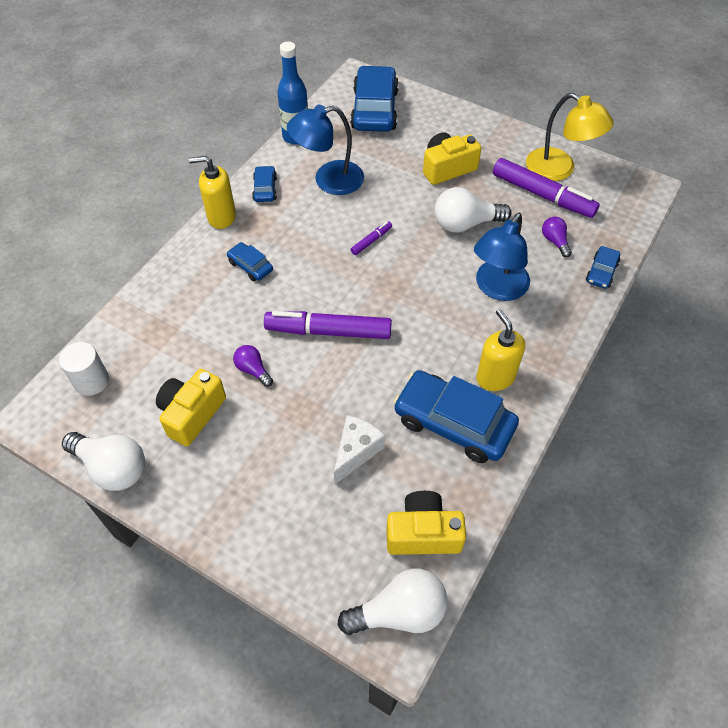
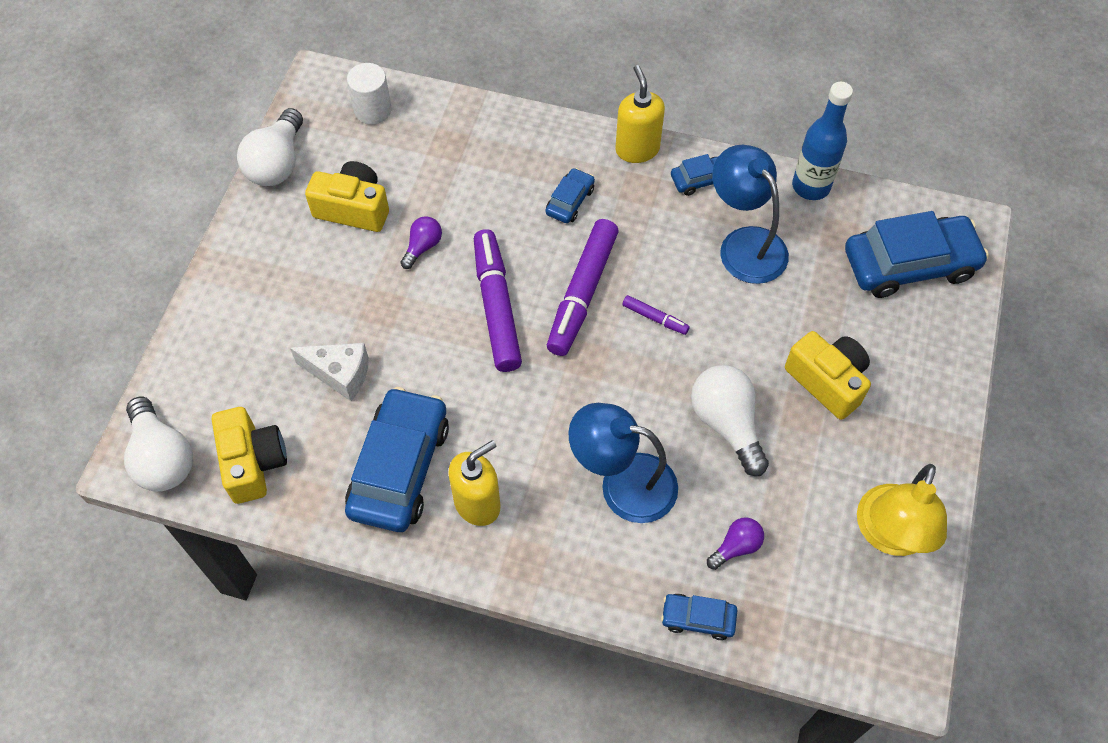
camera: 75 degrees right, 5 degrees up
purple marker [493,158,600,218] -> purple marker moved to [547,219,619,356]

